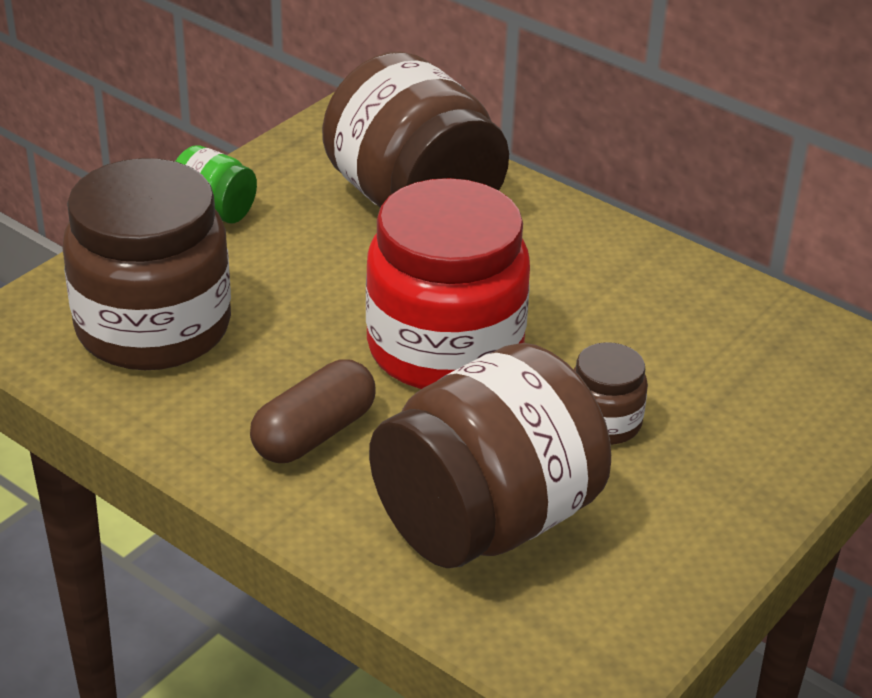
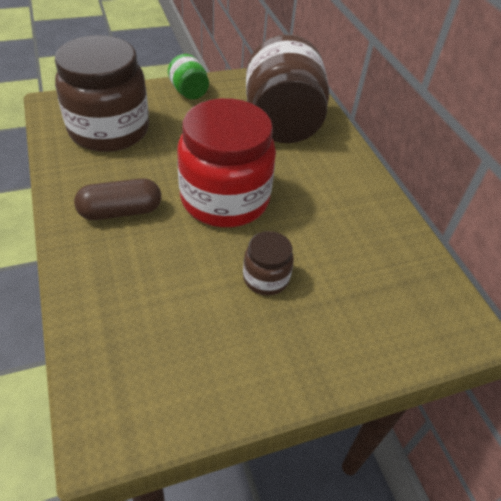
camera: 30 degrees right, 10 degrees up
brown jar [369,343,611,568] -> none

